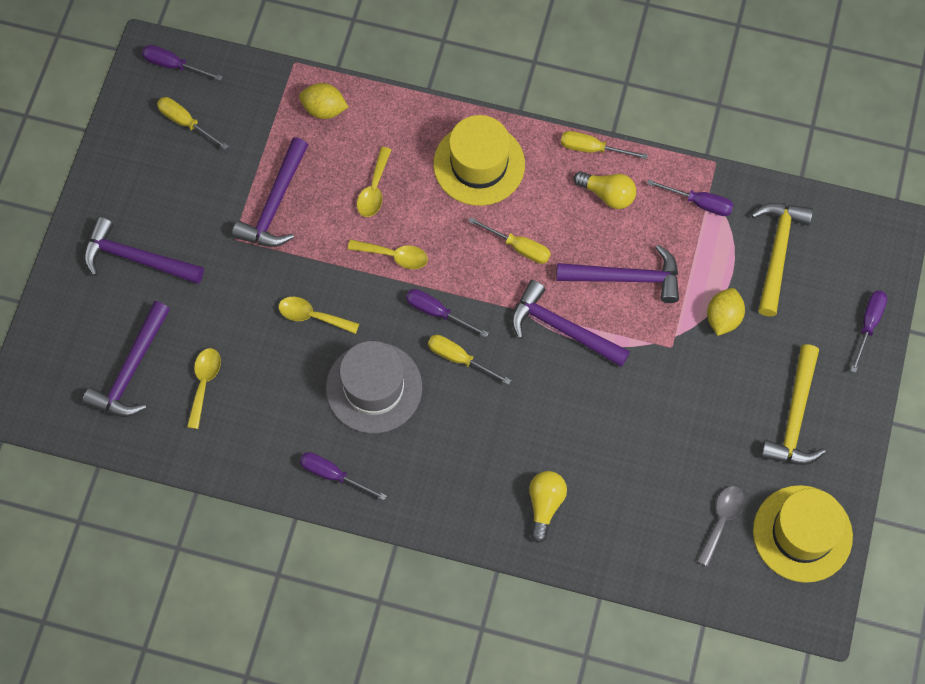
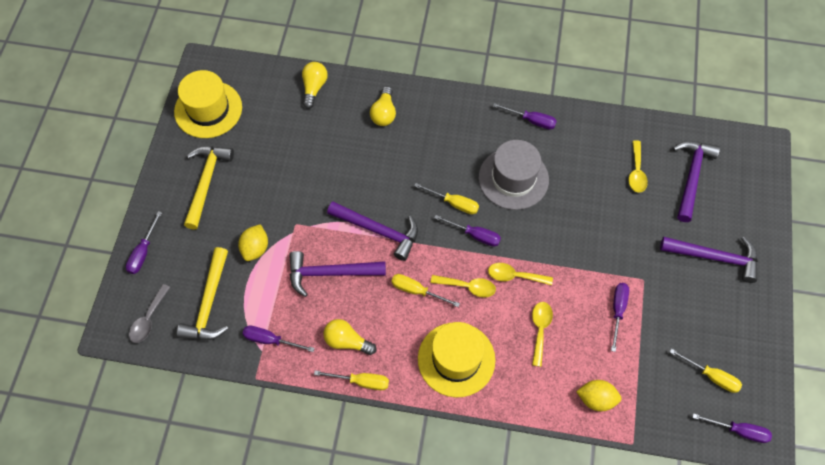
camera: 175 degrees right, 5 degrees down
purple hammer [232,138,308,247] -> purple screwdriver [611,283,629,352]
yellow spoon [278,297,359,334] -> yellow spoon moved to [431,275,496,298]
grey spoon [697,486,744,566] -> grey spoon moved to [129,284,170,343]
none -> yellow light bulb [302,62,328,109]

